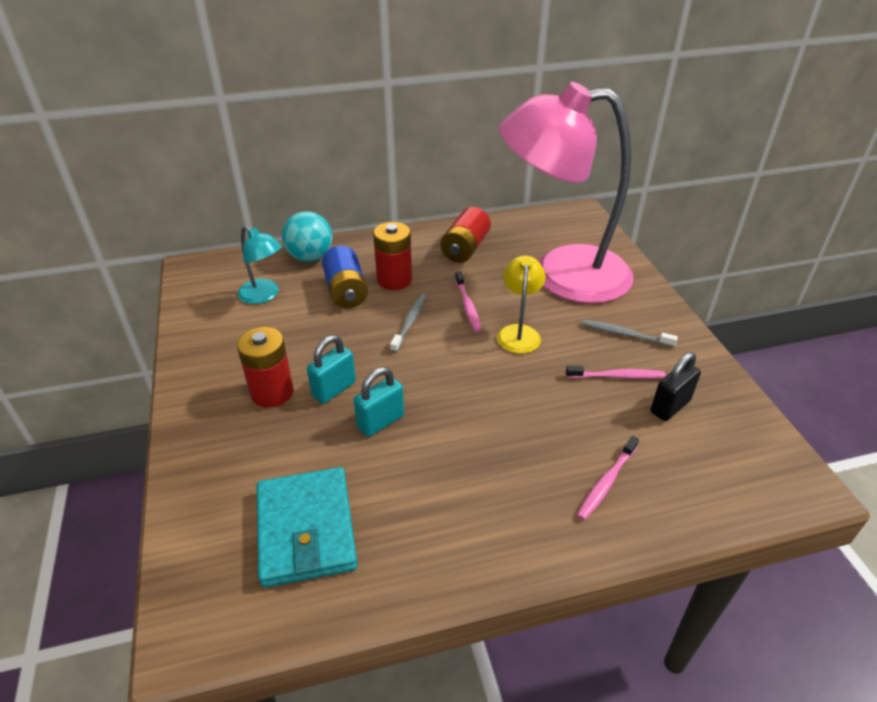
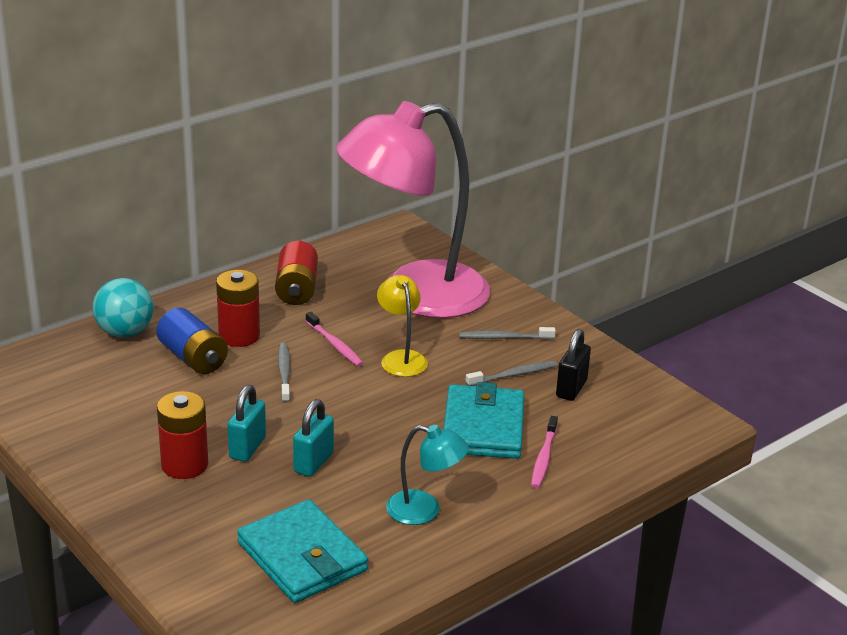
camera: 25 degrees left, 10 degrees down
turquoise lamp [238,226,282,304] -> turquoise lamp moved to [386,425,469,525]
pink toothbrush [566,366,666,379] -> grey toothbrush [465,361,558,386]
none -> turquoise wallet [443,382,524,459]

